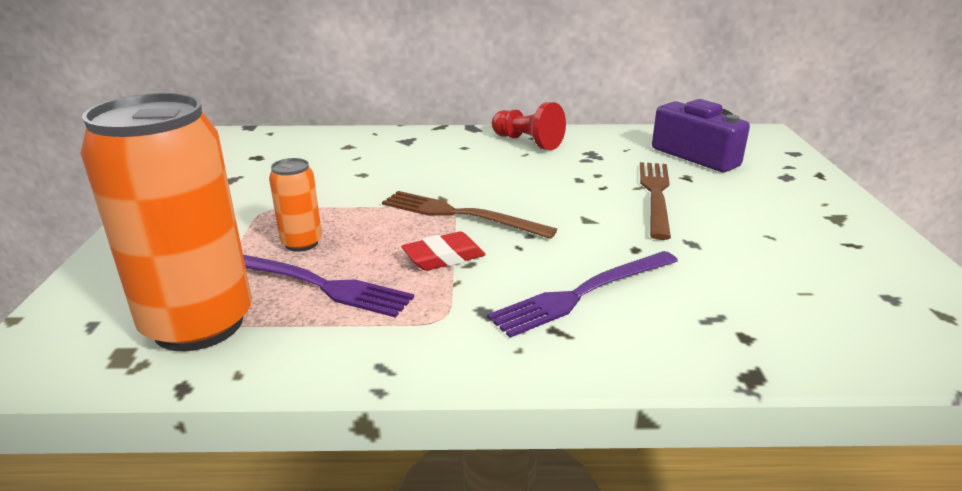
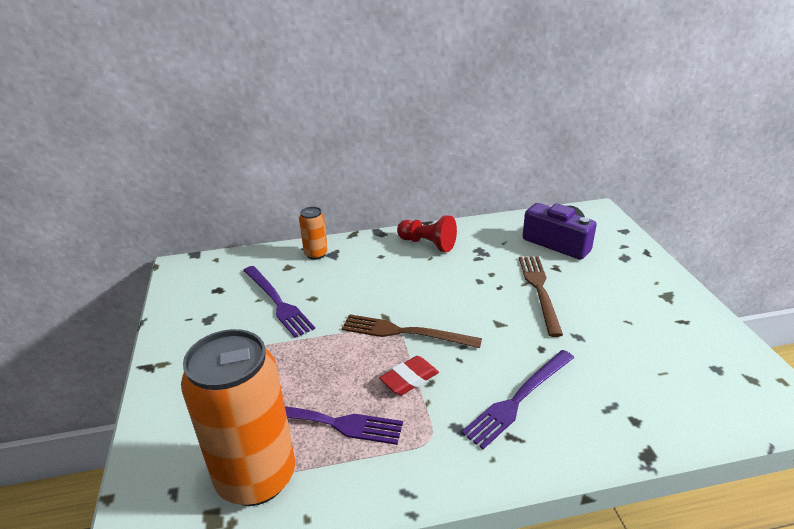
camera: 10 degrees left, 5 degrees up
orange can [269,158,322,252] -> orange can moved to [299,207,328,260]
none -> purple fork [243,266,315,338]

